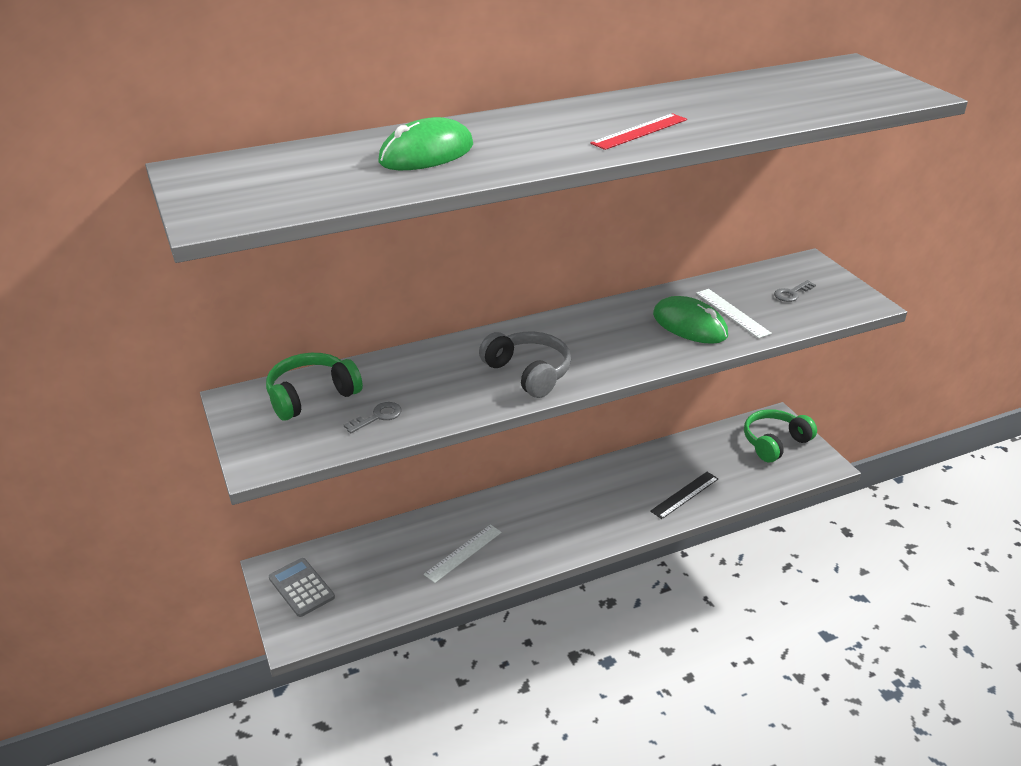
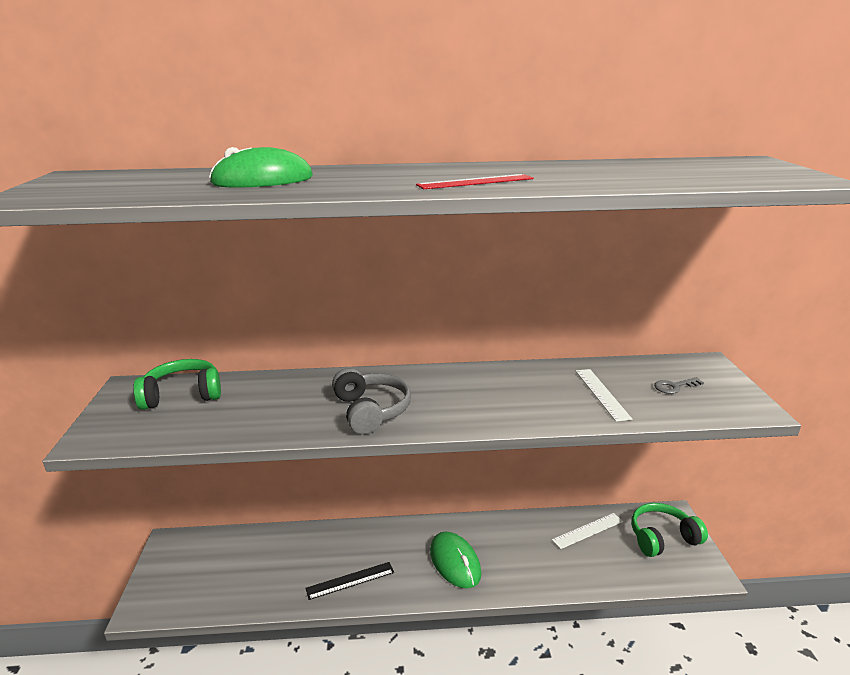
camera: 20 degrees right, 10 degrees down
grey calculator [269,558,335,617] -> none
grey key [344,402,402,433] -> none
white ruler [424,524,502,583] -> white ruler moved to [552,513,623,549]
black ruler [650,472,718,519] -> black ruler moved to [305,562,394,600]
green mouse [653,296,728,344] -> green mouse moved to [430,531,482,588]

